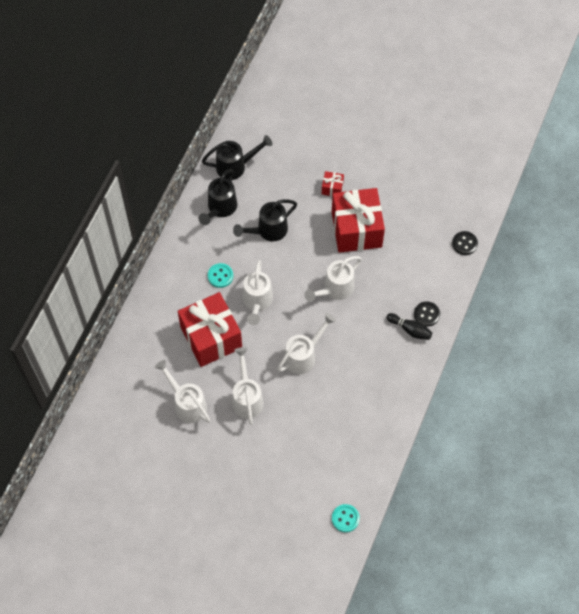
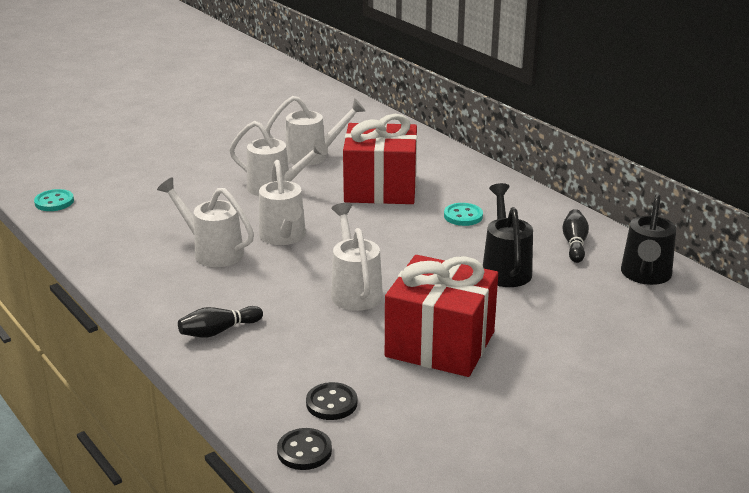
camera: 120 degrees right, 35 degrees down
black watering can [198,169,237,225] -> black bowling pin [562,209,589,263]
white watering can [243,260,273,325] -> white watering can moved to [157,177,254,267]
red gift [322,171,344,196] -> none
black button [414,301,440,327] -> black button moved to [306,382,358,420]

